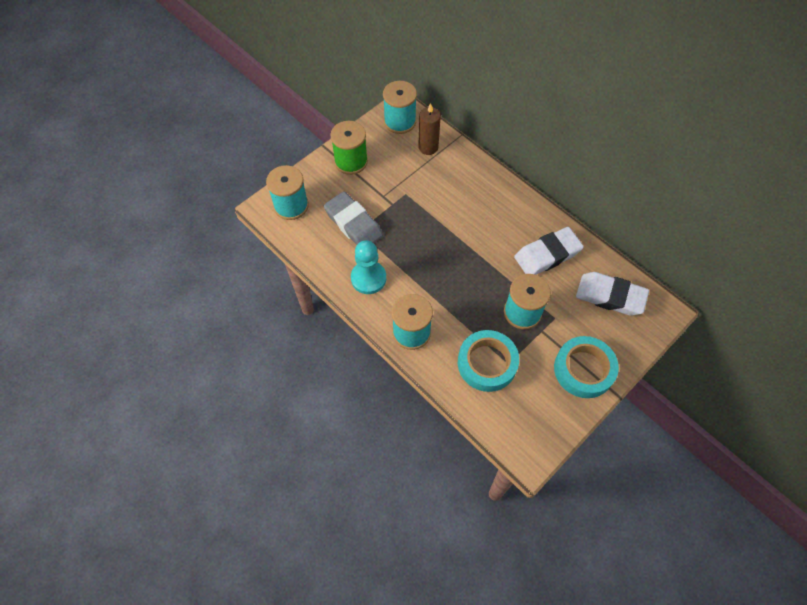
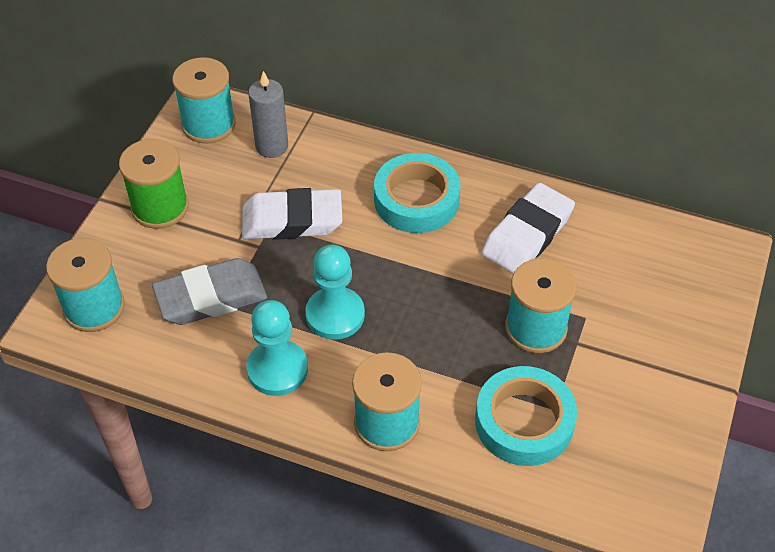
camera: 25 degrees left, 10 degrees down
grey eraser [324,192,383,245] -> grey eraser turned 45 degrees counterclockwise [152,258,267,325]
brown candle [418,103,441,155] -> grey candle [248,71,288,158]
turquoise tape [554,336,619,398] -> turquoise tape moved to [374,153,460,233]
white eraser [576,272,649,316] -> white eraser moved to [242,188,342,240]
none -> turquoise pawn [305,245,365,340]

